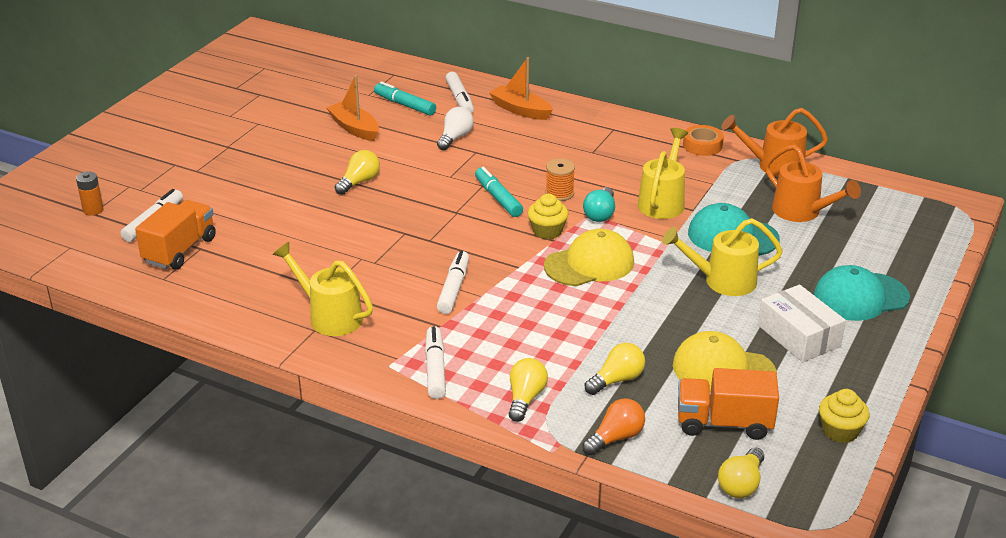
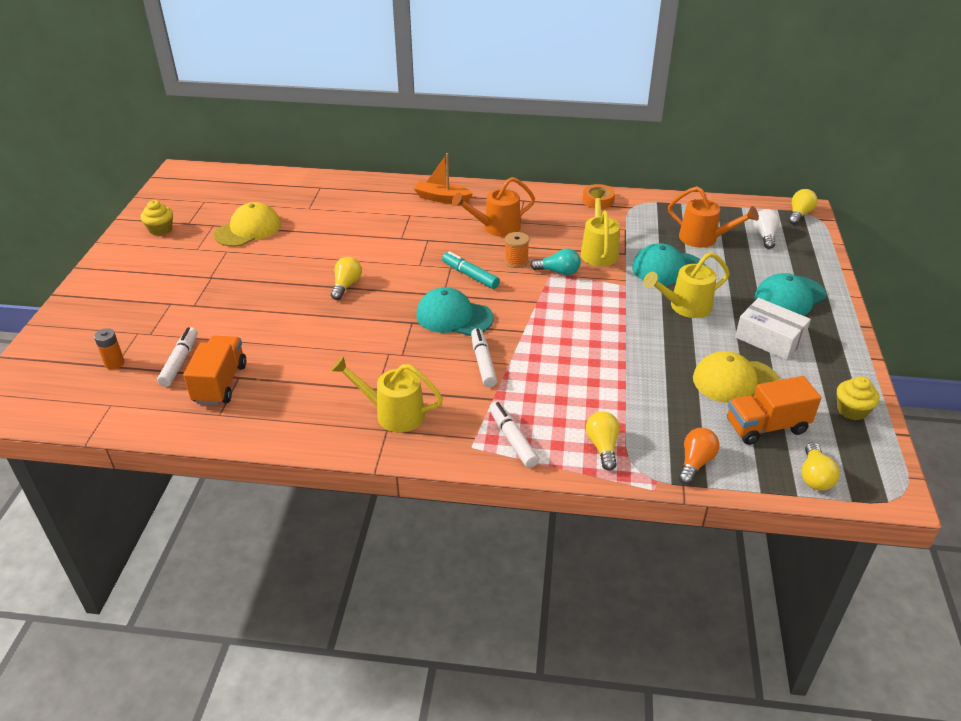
camera: 20 degrees left, 5 degrees up
orange boat [326,75,379,141] -> none
turquoise marker [374,81,436,116] -> none
white light bulb [437,107,474,150] -> white light bulb moved to [753,209,780,249]
white marker [446,72,474,114] -> none
yellow cupcake [528,194,568,239] -> yellow cupcake moved to [141,200,173,236]
yellow cap [544,229,634,286] -> yellow cap moved to [214,202,281,247]
turquoise light bulb [583,187,615,222] -> turquoise light bulb turned 75 degrees counterclockwise [530,249,581,275]
yellow light bulb [585,343,645,395] -> yellow light bulb moved to [789,189,818,225]
orange watering can [721,108,828,177] -> orange watering can moved to [452,177,535,237]
none -> turquoise cap [416,287,494,336]

